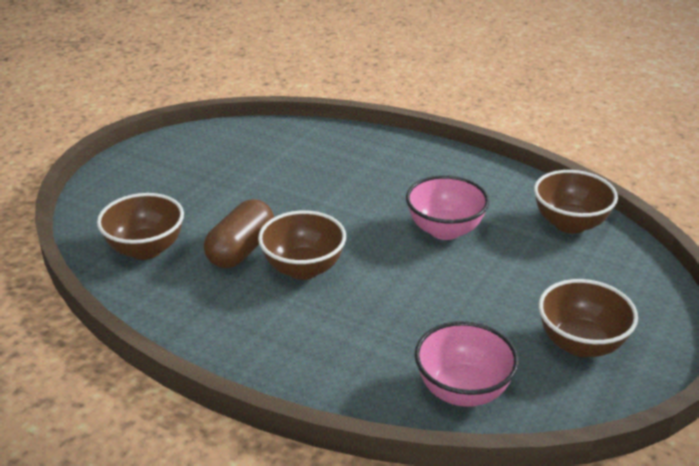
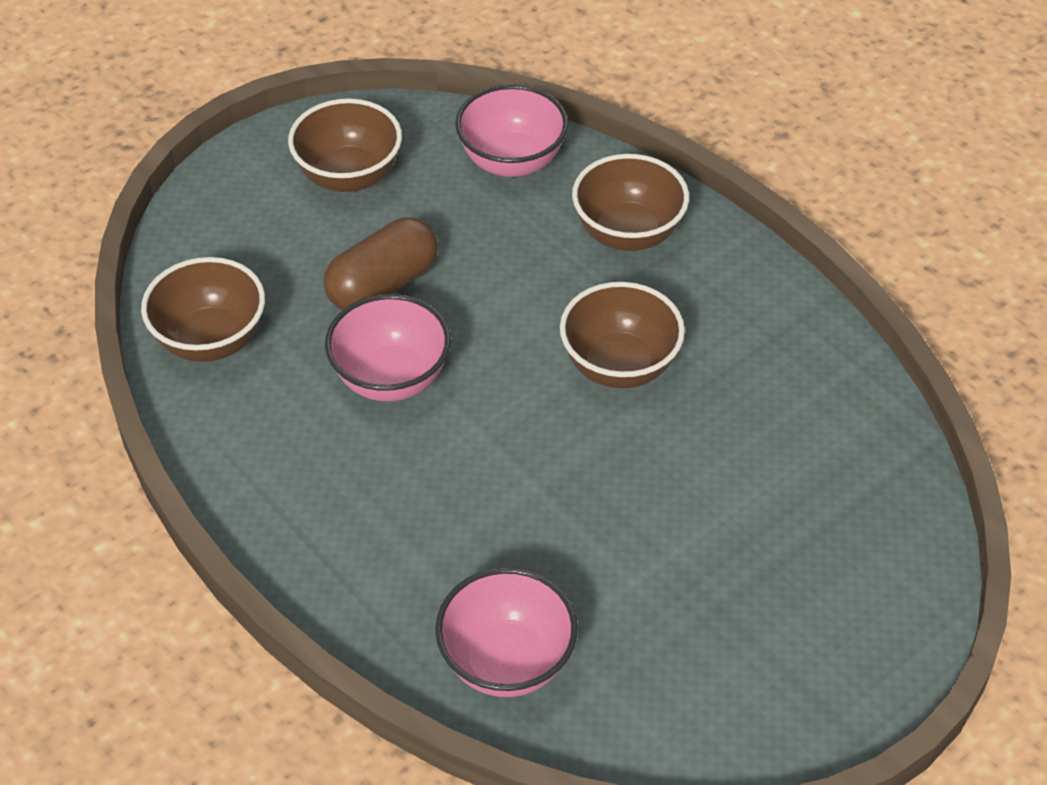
camera: 160 degrees left, 15 degrees up
brown bowl [97,193,184,260] -> brown bowl moved to [572,154,689,251]
brown capsule [204,199,274,268] -> brown capsule moved to [323,217,438,310]
none -> pink bowl [435,567,578,697]

